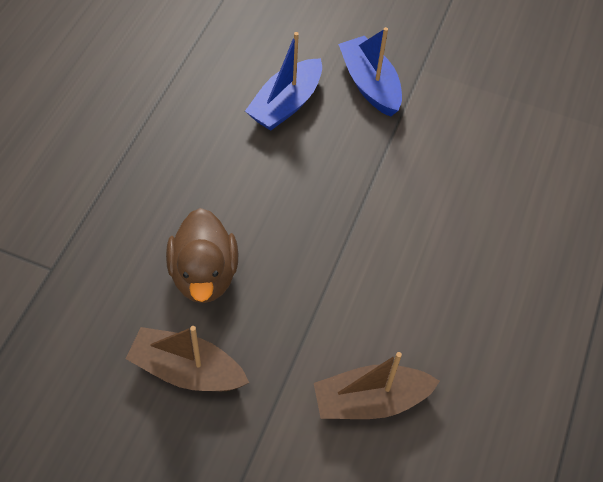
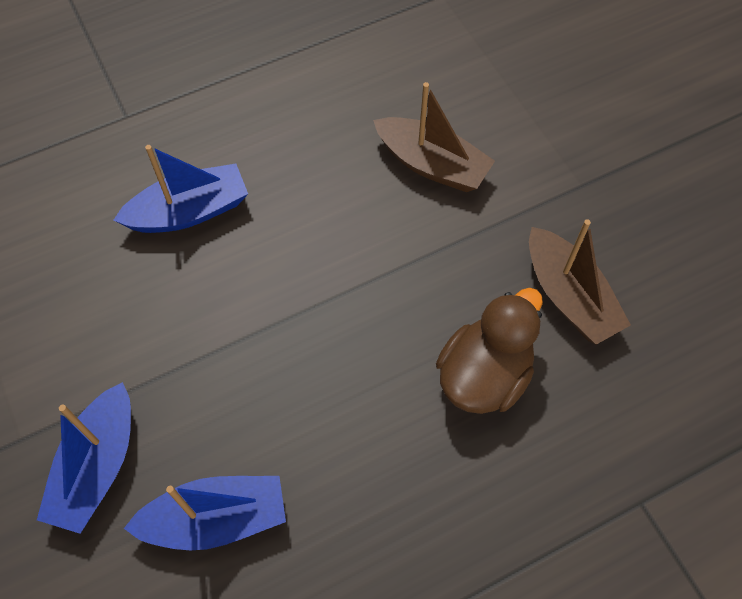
camera: 135 degrees left, 5 degrees up
none -> blue boat [113,145,248,233]

